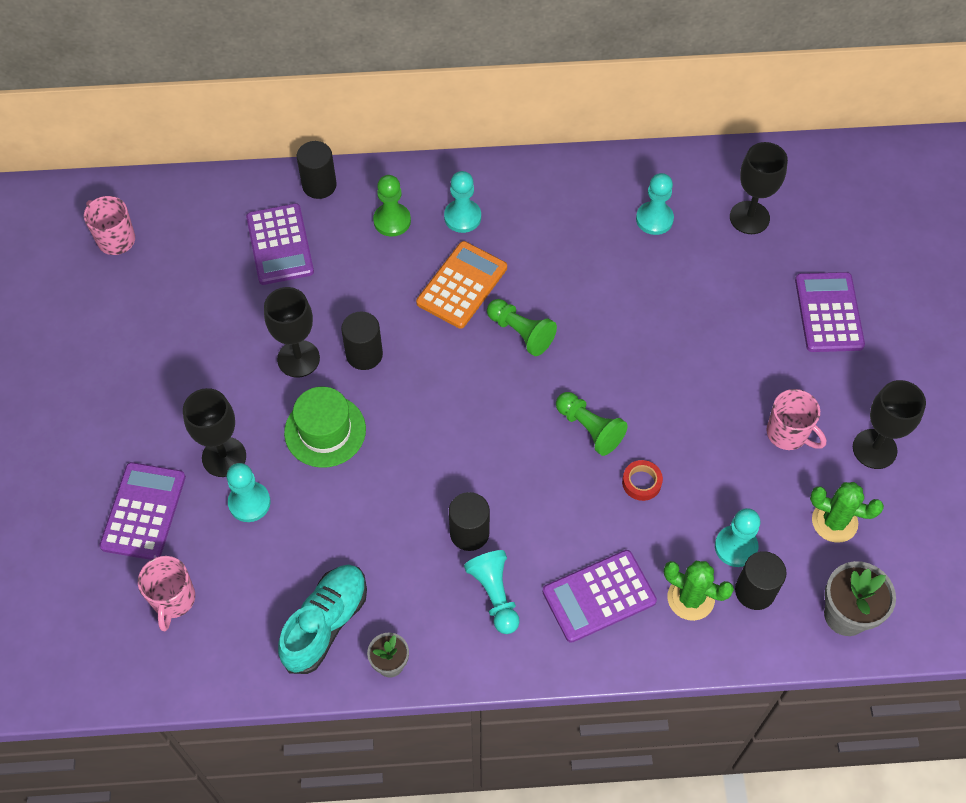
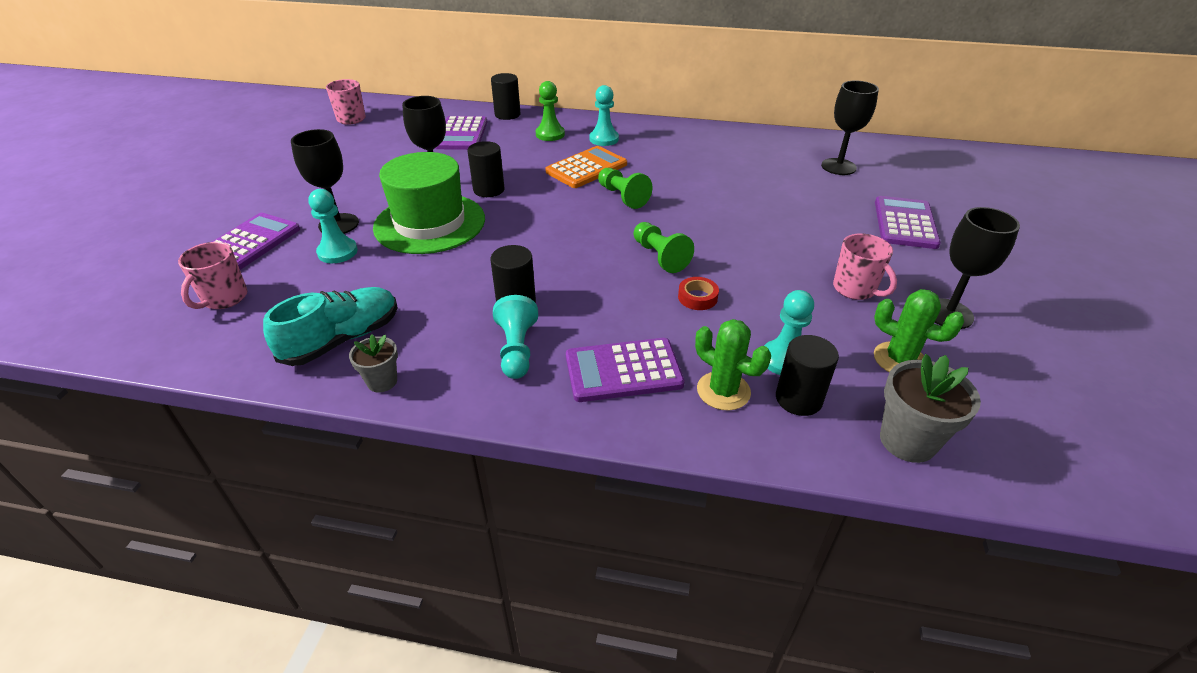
camera: 15 degrees right, 20 degrees down
green hat [284,387,366,468] -> green hat [373,152,485,254], size x1.53
turquoise pawn [636,173,674,235] -> none

